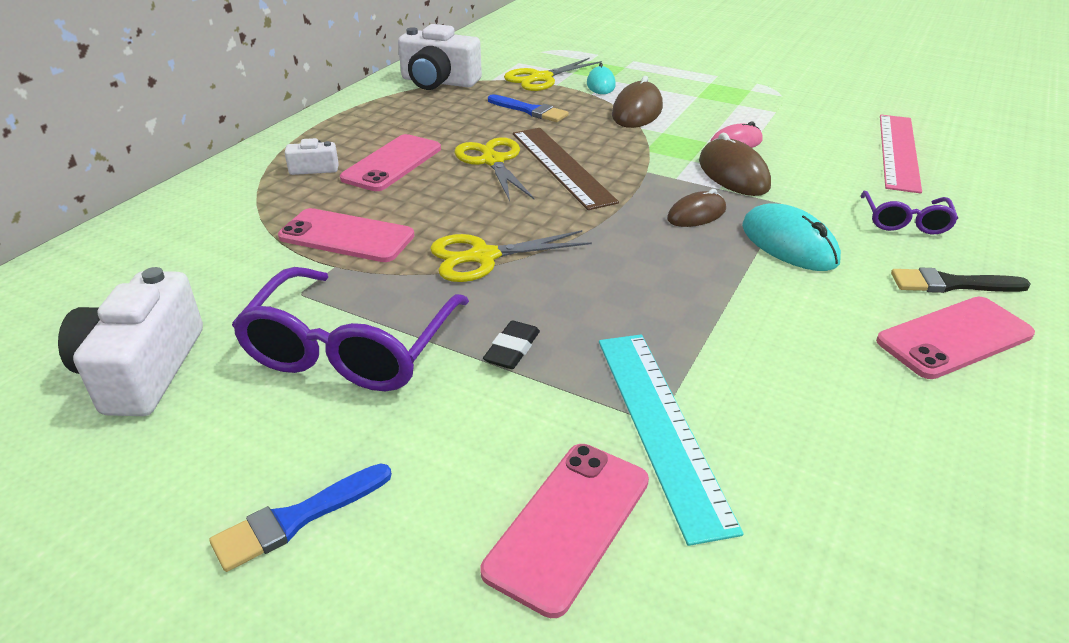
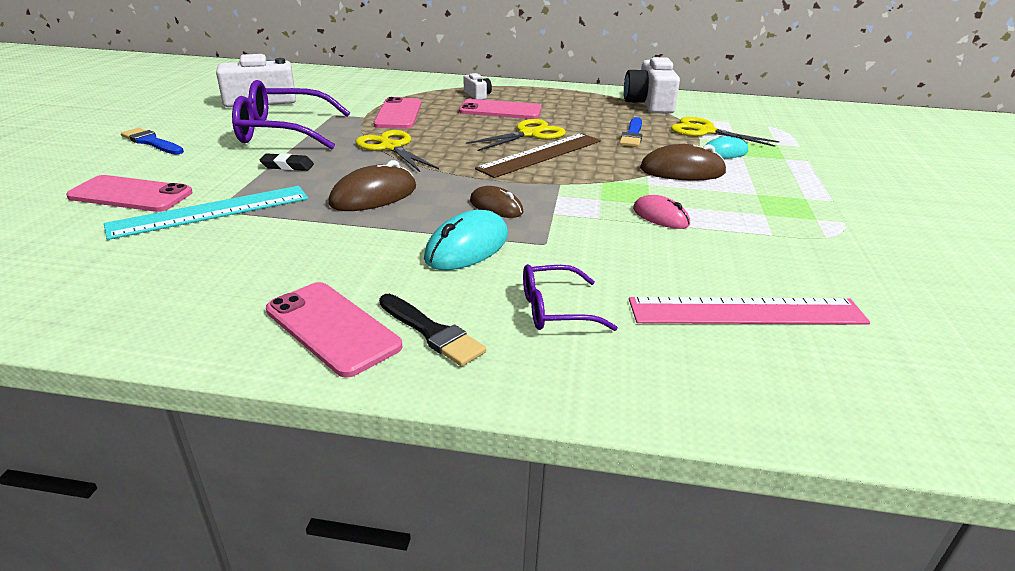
camera: 70 degrees right, 5 degrees down
brown mouse [699,133,771,196] -> brown mouse moved to [328,160,416,211]
black brush [891,268,1031,293] -> black brush turned 150 degrees clockwise [379,294,486,366]

